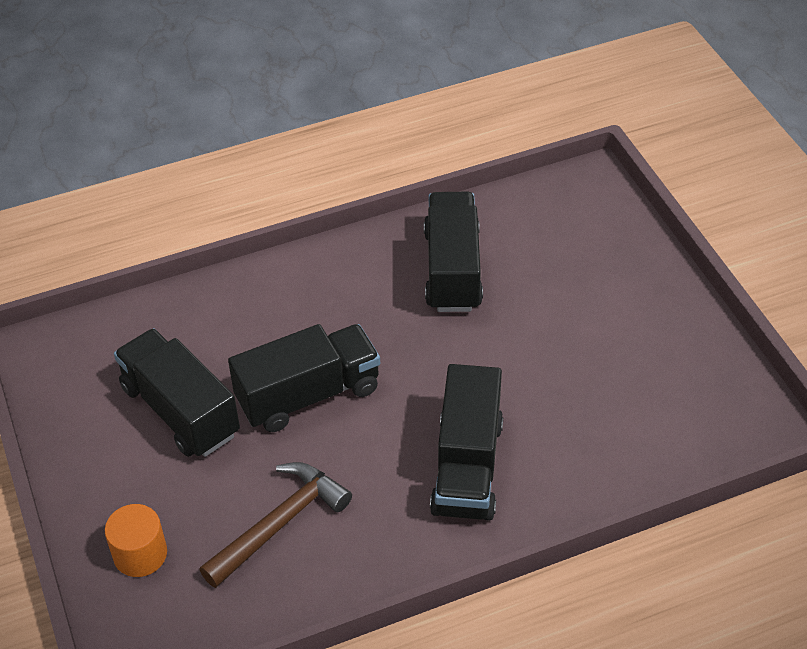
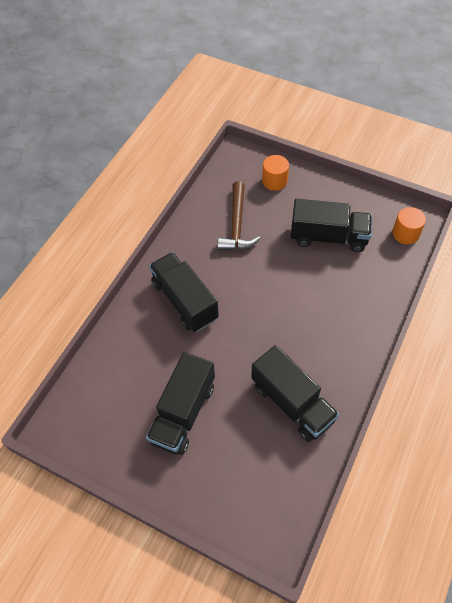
camera: 140 degrees right, 10 degrees up
black truck [228,324,380,432] -> black truck moved to [146,352,215,455]
none -> orange cylinder [392,207,426,244]

